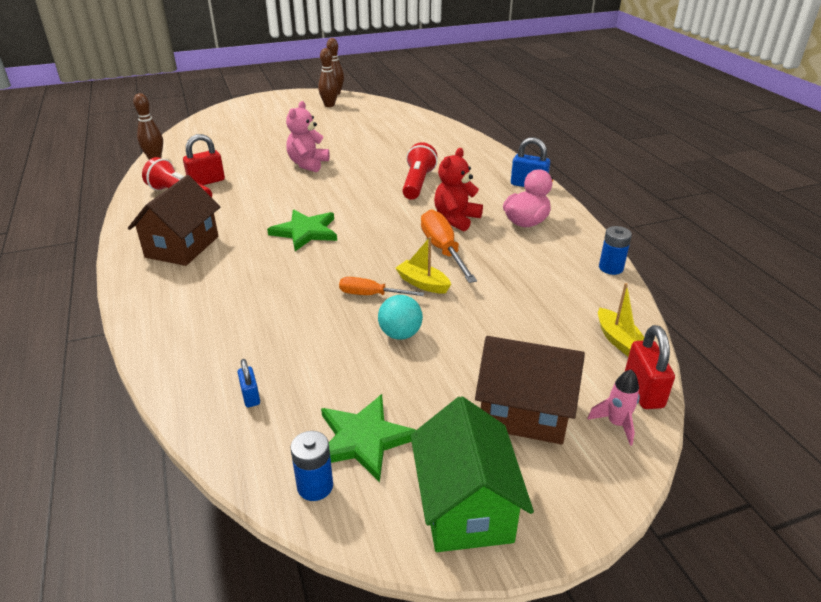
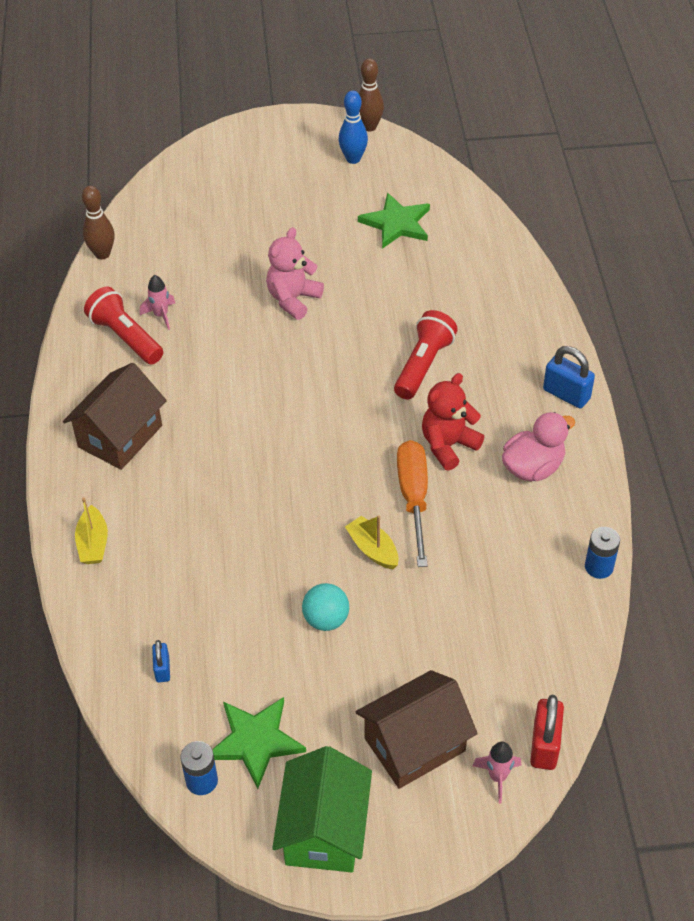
camera: 15 degrees right, 15 degrees up
red padlock [183,134,225,185] -> pink rocket [140,275,175,330]
green star [267,210,337,251] -> green star moved to [358,193,430,249]
brown bowling pin [318,48,339,107] -> blue bowling pin [338,90,368,164]
orange screwdriver [339,277,424,296] -> none
brown house [475,336,585,444] -> brown house turned 60 degrees counterclockwise [355,670,478,789]
yellow boat [598,283,644,357] -> yellow boat moved to [75,497,108,564]

